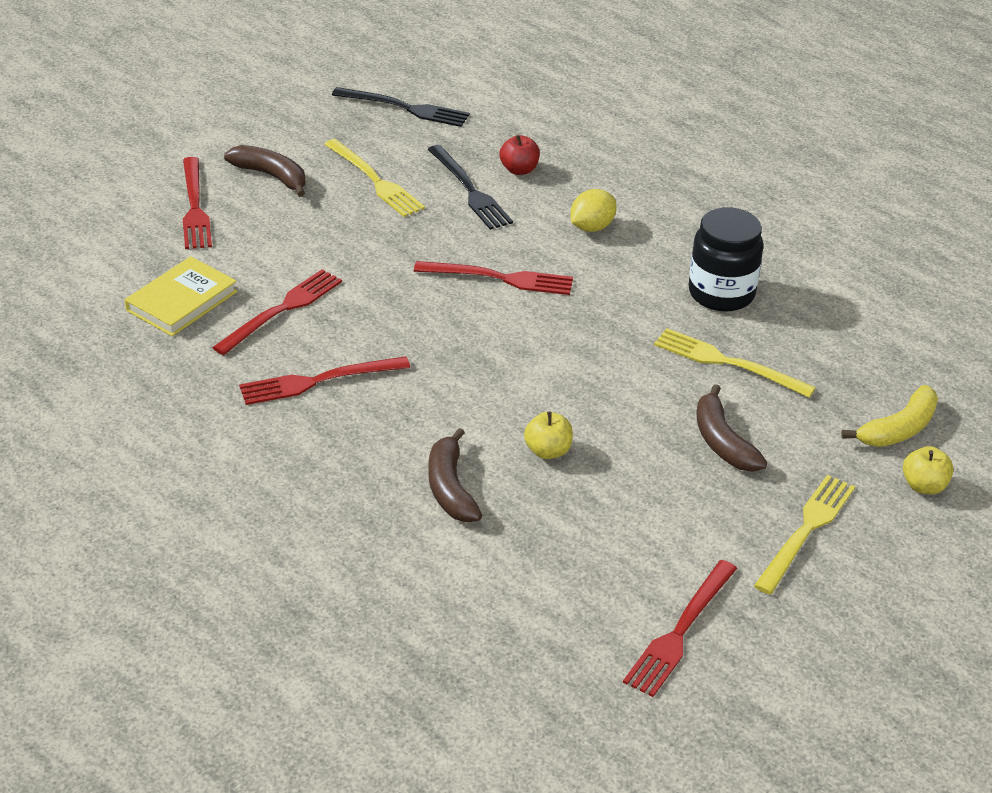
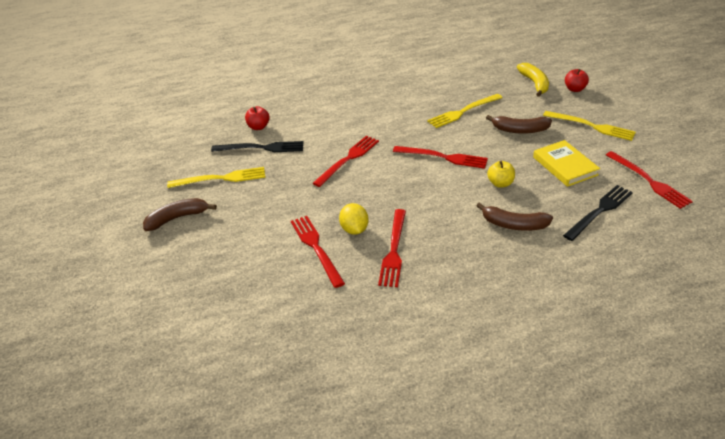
camera: 60 degrees left, 0 degrees up
yellow book [125,256,237,336] -> yellow book moved to [533,140,600,187]
red fork [183,157,212,249] -> red fork moved to [393,146,488,169]
black fork [332,87,469,127] -> black fork moved to [563,185,633,241]
yellow lemon [571,189,617,232] -> yellow lemon moved to [339,203,368,235]
black jar [689,207,764,312] -> none
yellow fork [754,475,855,595] -> yellow fork turned 150 degrees clockwise [543,111,636,141]
yellow apple [903,446,954,494] -> red apple [565,69,589,92]

